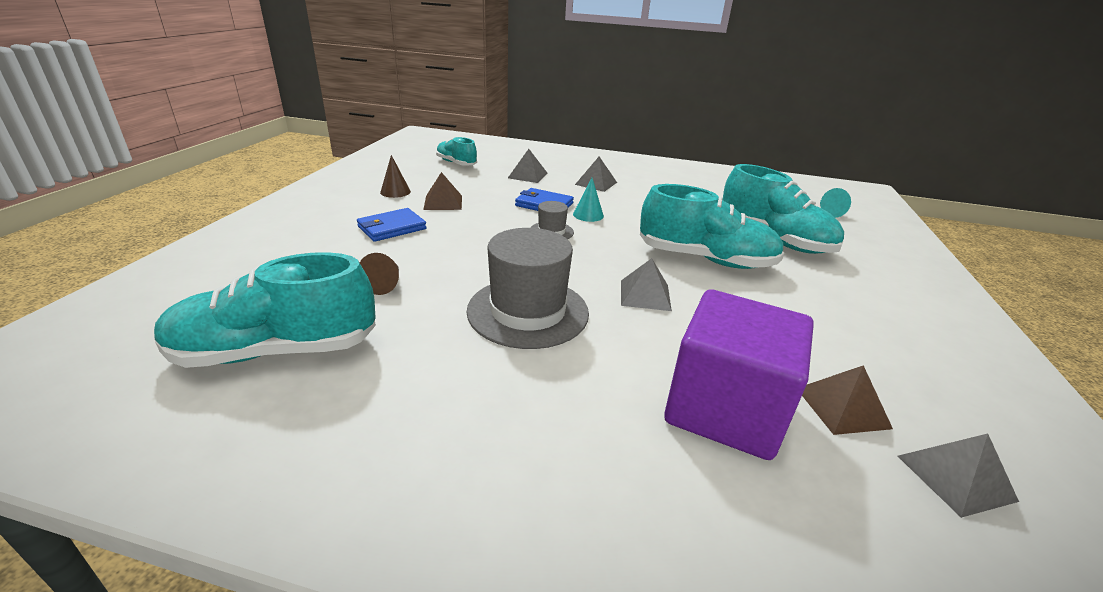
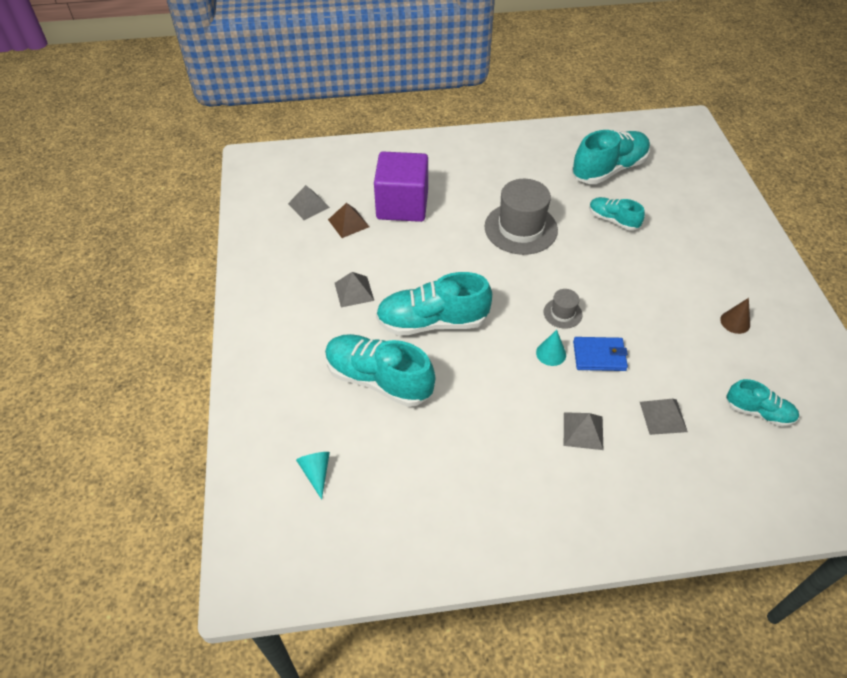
camera: 160 degrees right, 20 degrees up
blue wallet [357,208,427,242] -> none
brown cone [360,253,399,295] -> turquoise shoe [589,197,645,231]
brown pyramid [423,172,462,210] -> none
grey pyramid [621,258,672,311] -> grey pyramid moved to [335,272,374,308]

